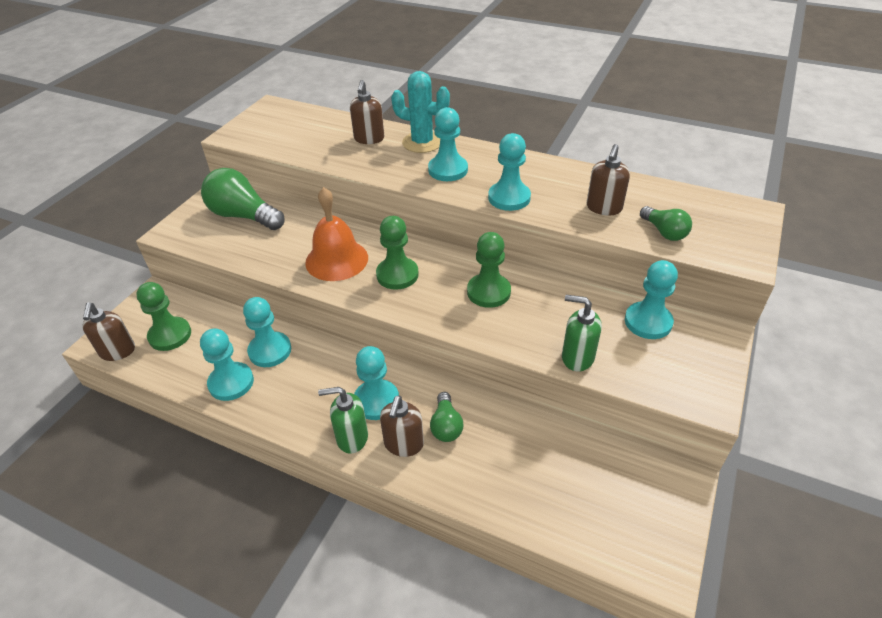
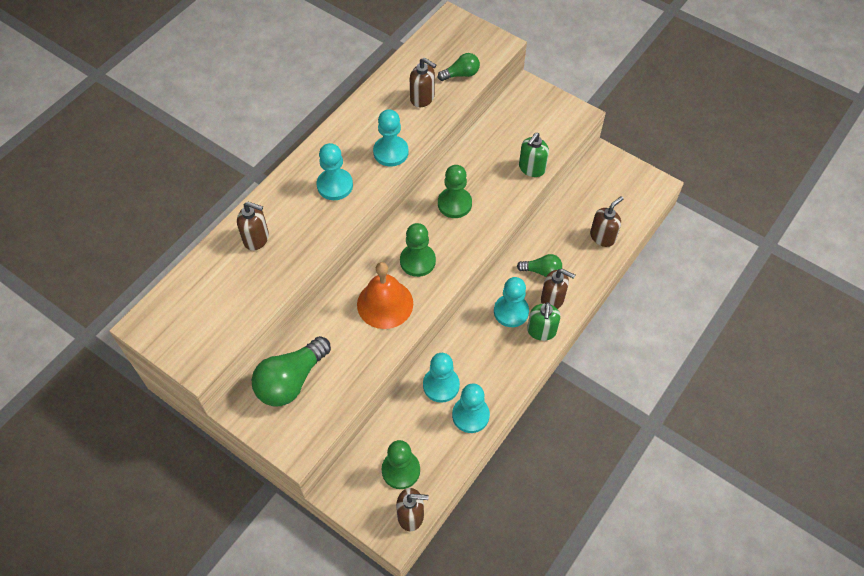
camera: 80 degrees left, 15 degrees up
turquoise cactus [391,71,450,153] -> none
turquoise pawn [625,260,678,339] -> none
none -> brown soap dispenser [590,196,623,247]

